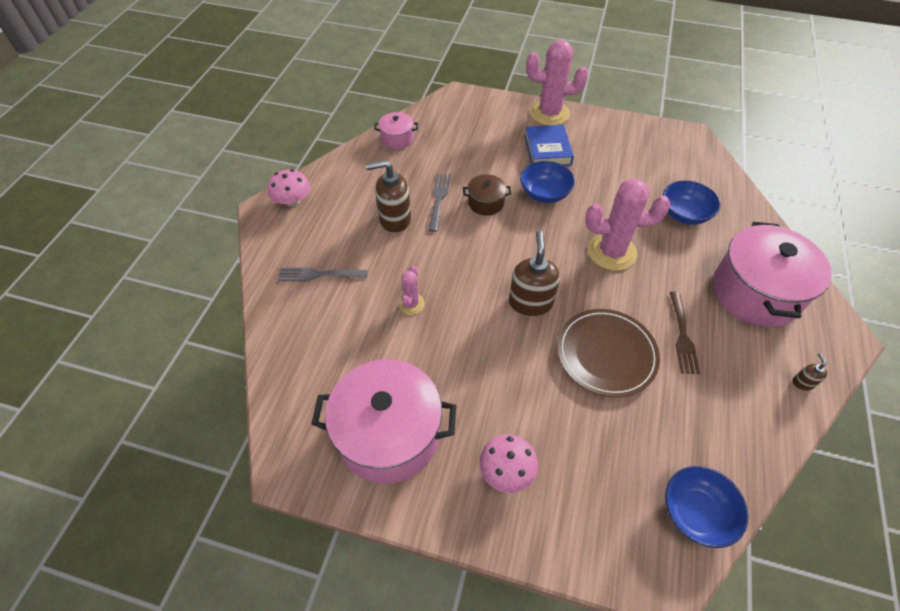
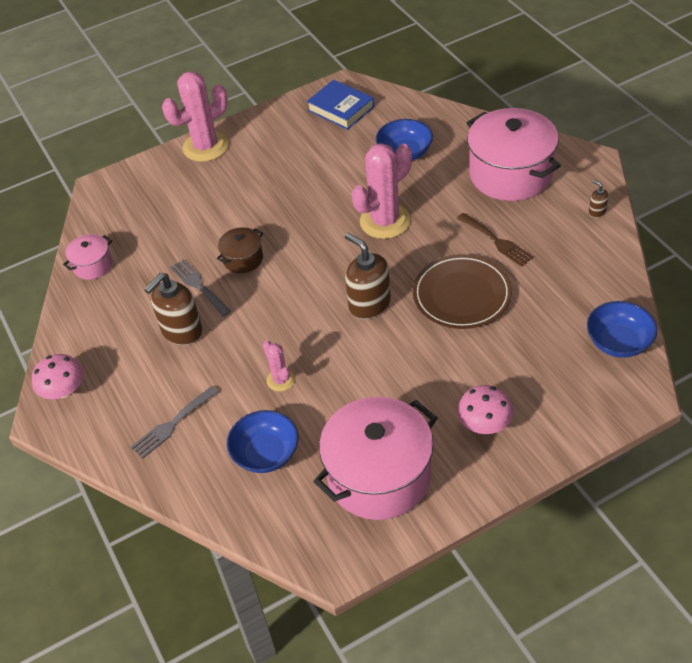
camera: 40 degrees left, 5 degrees down
blue bowl [520,161,575,203] -> blue bowl moved to [227,410,298,473]
blue book [524,125,574,166] -> blue book moved to [307,80,374,130]

